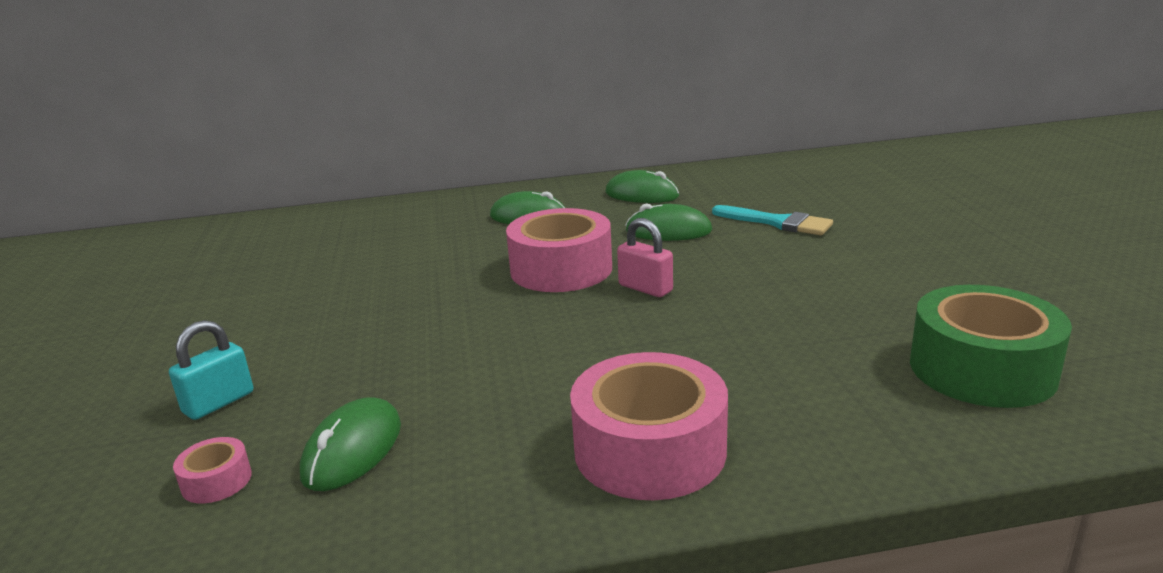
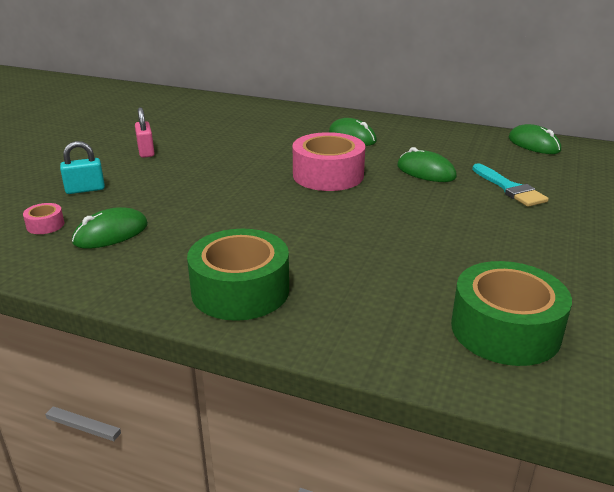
camera: 30 degrees right, 5 degrees up
pink tape [570,352,728,500] -> green tape [187,229,289,321]
green mouse [605,170,679,203] -> green mouse moved to [509,124,561,154]
pink padlock [617,218,673,297] -> pink padlock moved to [135,107,155,158]

